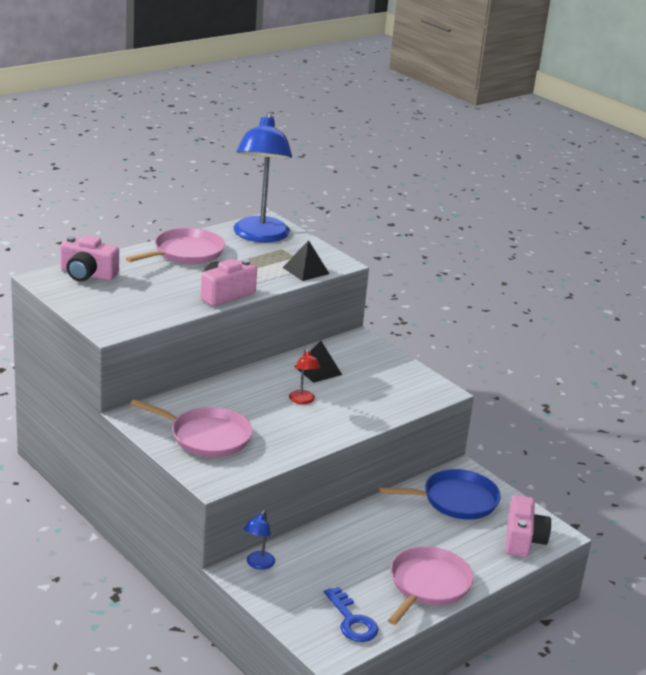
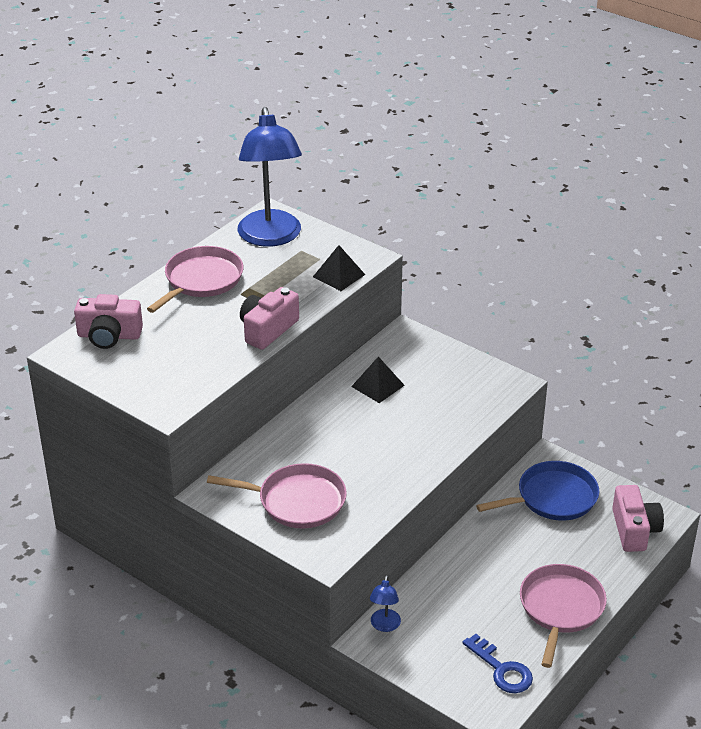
camera: 10 degrees left, 10 degrees up
red lamp [289,348,321,404] -> none

